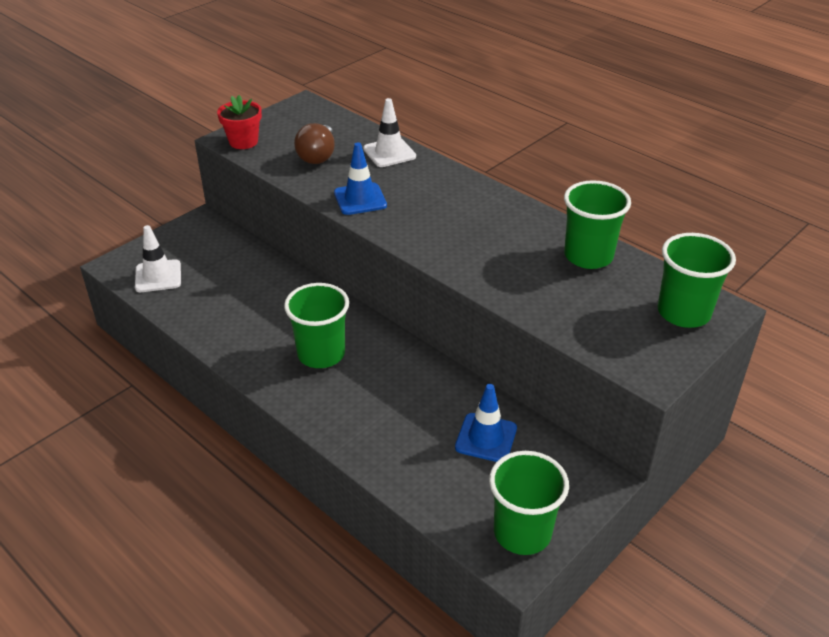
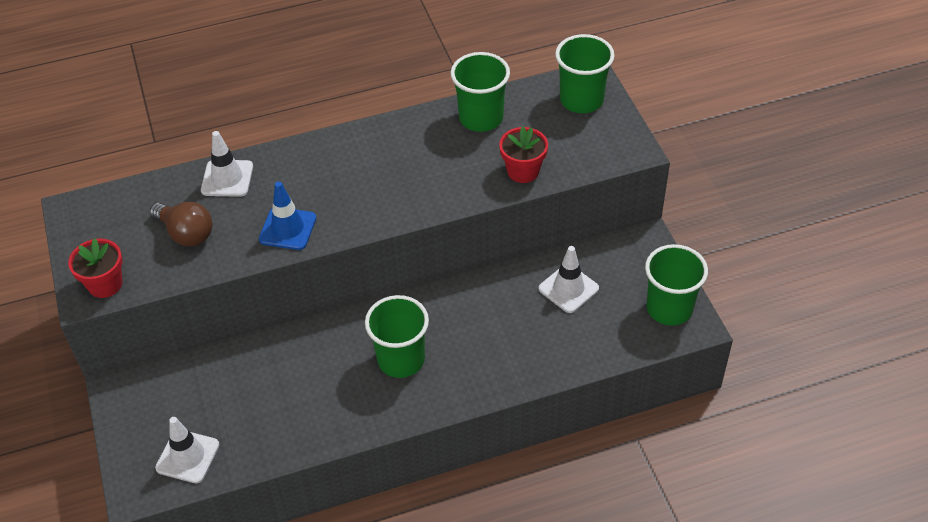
camera: 60 degrees left, 10 degrees up
blue traffic cone [455,384,517,462] -> white traffic cone [539,246,599,313]
none -> red flower pot [499,126,548,183]

